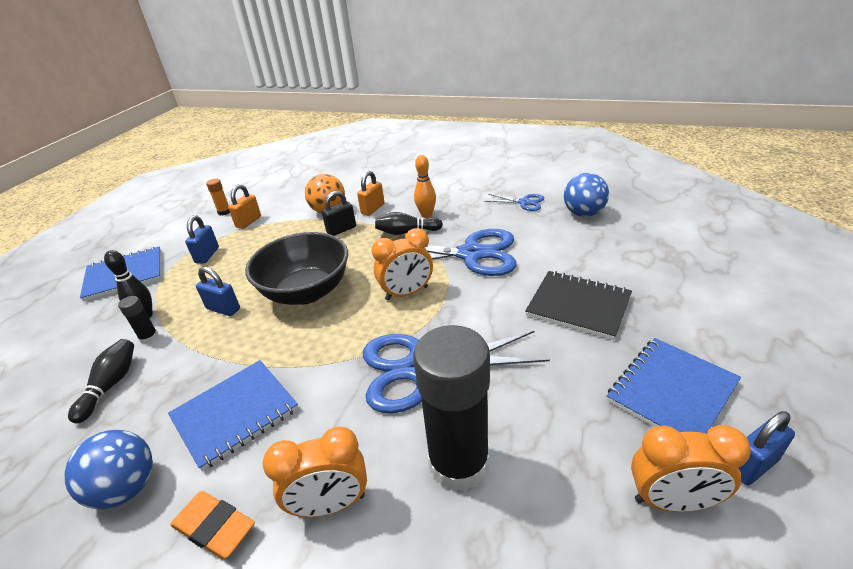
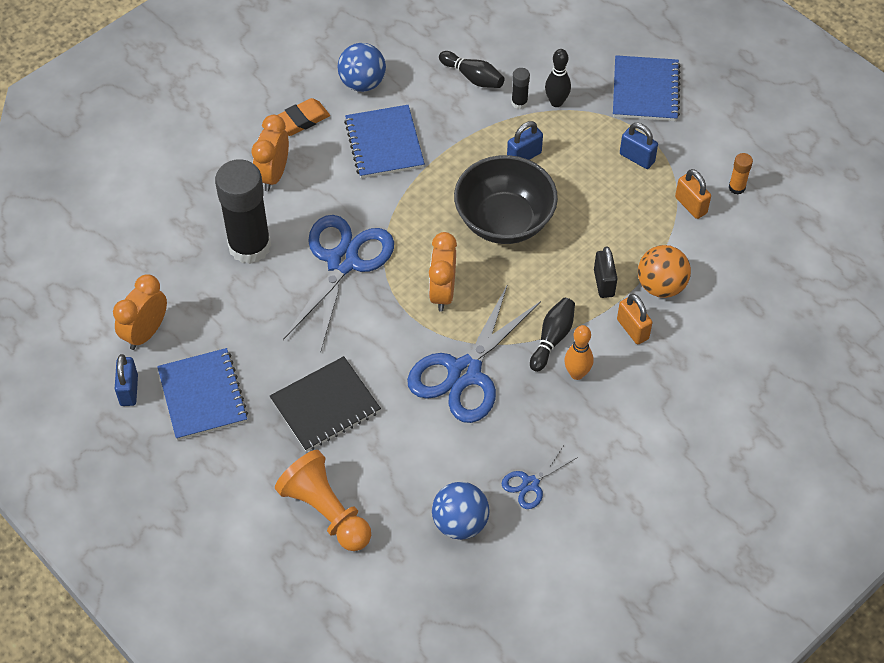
camera: 115 degrees right, 20 degrees up
none -> orange pawn [275,450,371,551]

